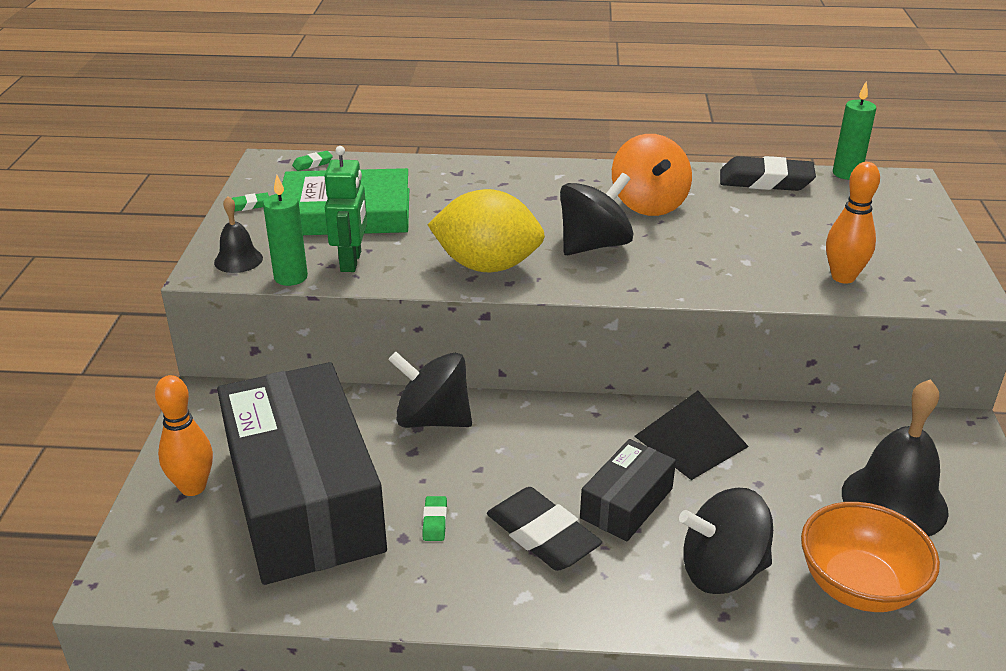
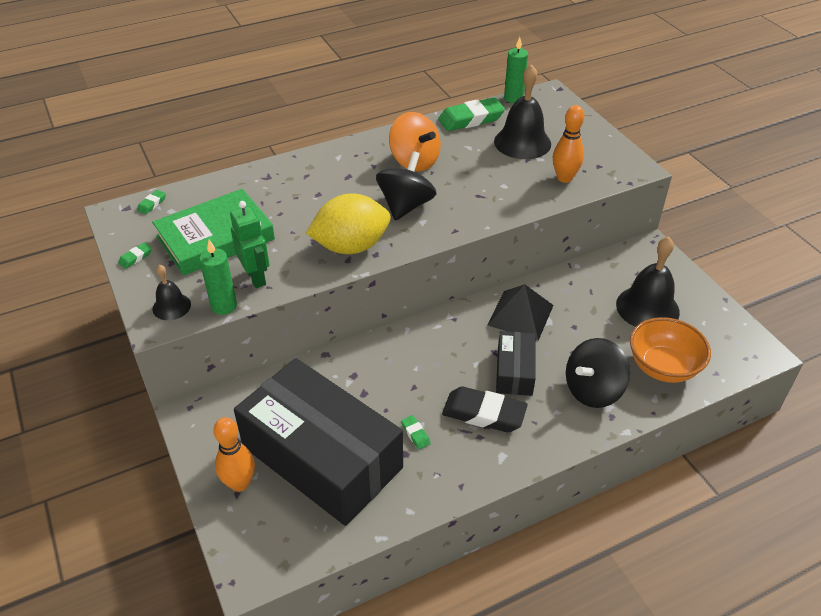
camera: 30 degrees left, 10 degrees up
black spinning top [388,351,472,428] -> none
black eraser [720,156,816,191] -> green eraser [438,98,505,131]
none -> black bell [494,64,551,159]

